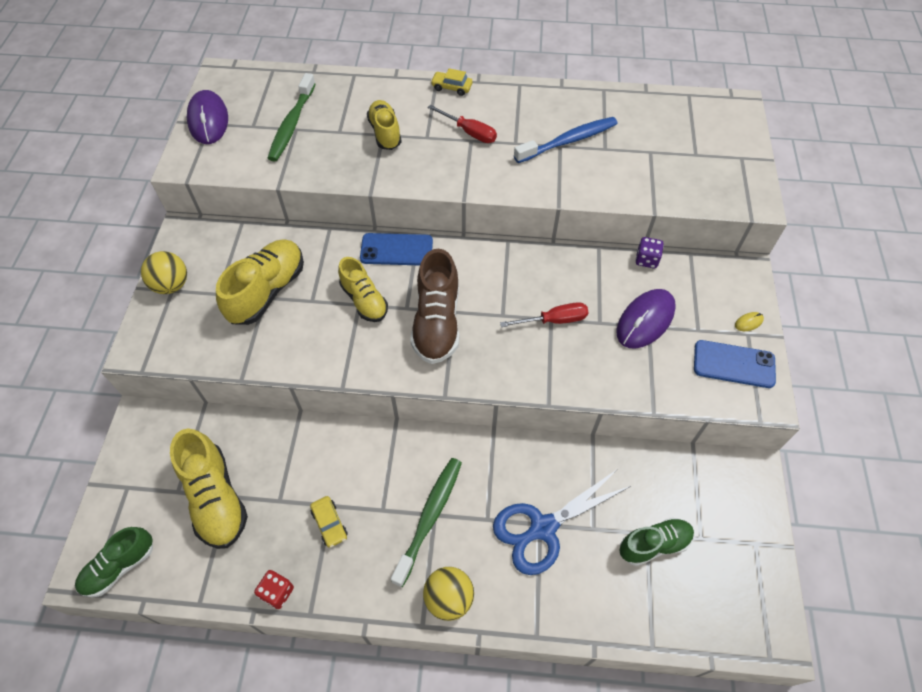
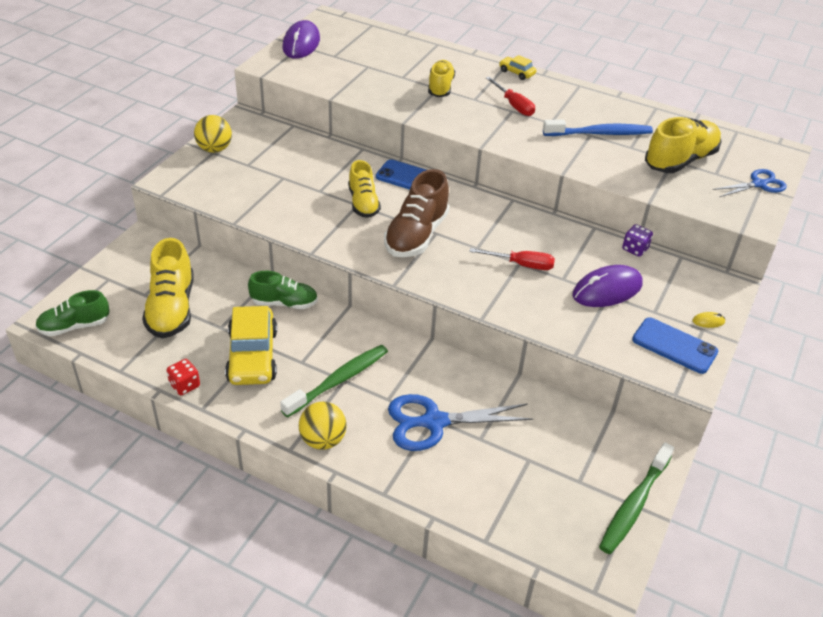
camera: 20 degrees right, 15 degrees down
yellow shoe [216,240,304,325] -> yellow shoe moved to [645,117,722,173]
green toothbrush [268,73,316,161] -> green toothbrush moved to [599,442,674,554]
yellow car [310,496,348,548] -> yellow car [225,306,277,385], size x2.10
green shoe [619,517,694,566] -> green shoe moved to [248,271,318,309]
none -> blue scissors [712,169,787,197]

